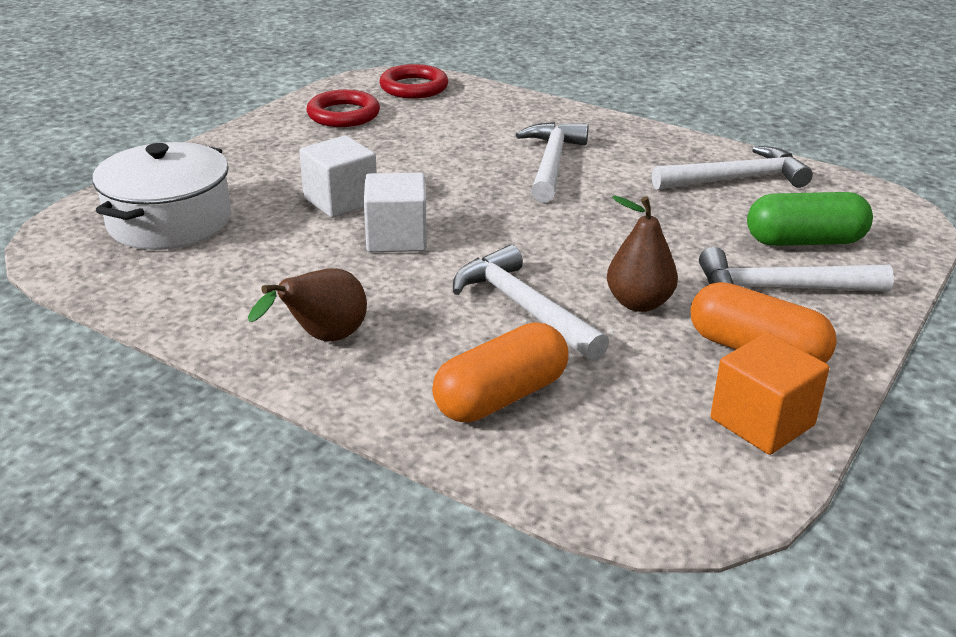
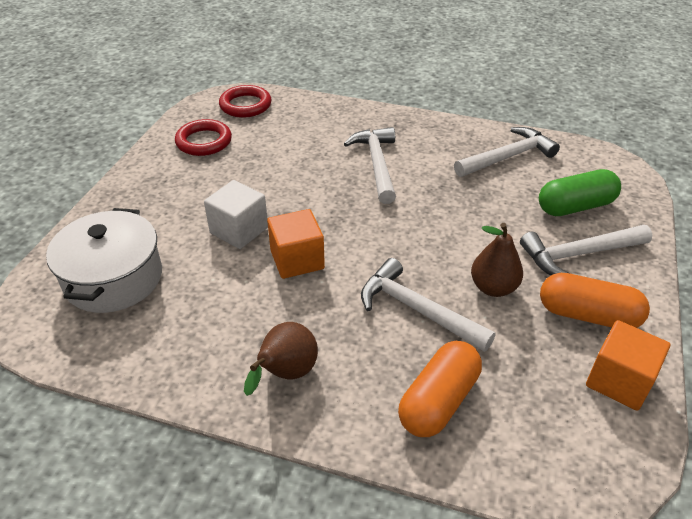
camera: 15 degrees left, 10 degrees up
white cube [364,173,427,252] -> orange cube [267,209,325,279]

